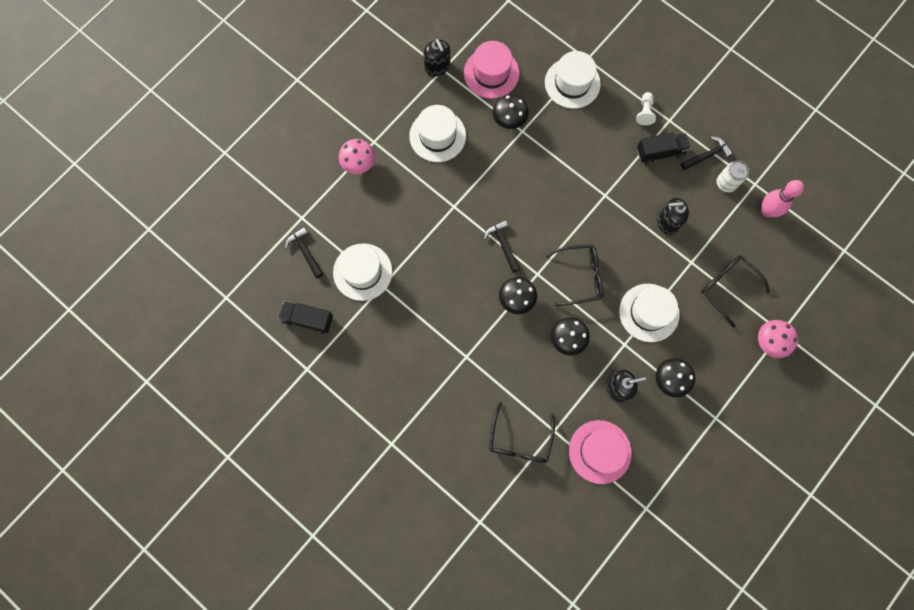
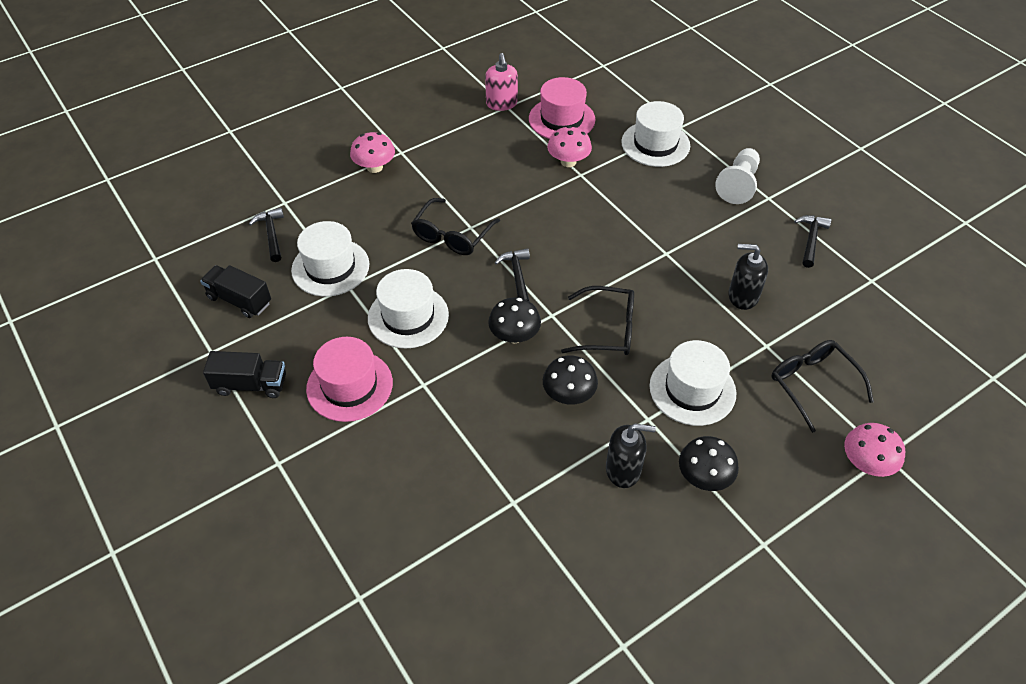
camera: 15 degrees right, 25 degrees down
white hat [409,105,466,162] -> white hat moved to [368,269,449,348]
black soap dispenser [423,38,451,76] -> pink soap dispenser [485,53,518,111]
black glasses [489,402,555,463] -> black glasses moved to [411,198,500,255]
black mushroom [493,94,529,129] -> pink mushroom [547,126,592,167]
pink hat [569,420,632,484] -> pink hat moved to [306,337,393,422]
white pawn [636,92,656,125] -> white pawn [715,148,760,204], size x1.63
black truck [637,132,691,165] -> black truck moved to [203,351,286,398]
black hammer [681,136,733,170] -> black hammer turned 60 degrees counterclockwise [794,215,831,268]
white can [717,161,749,192] -> none
pink bowling pin [761,180,804,217] -> none

